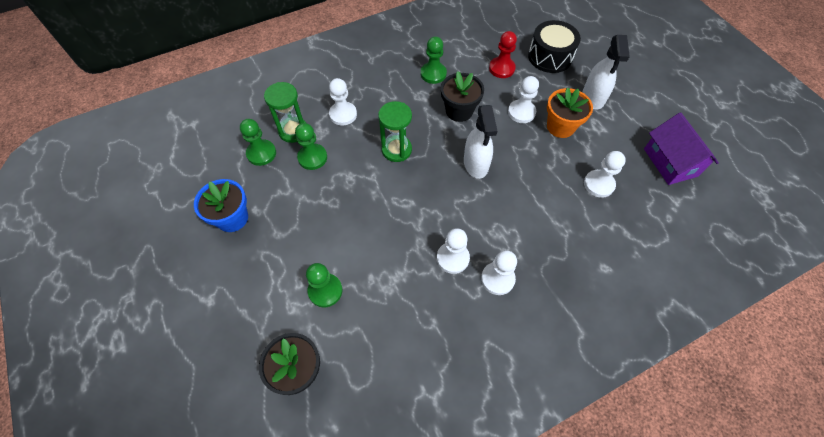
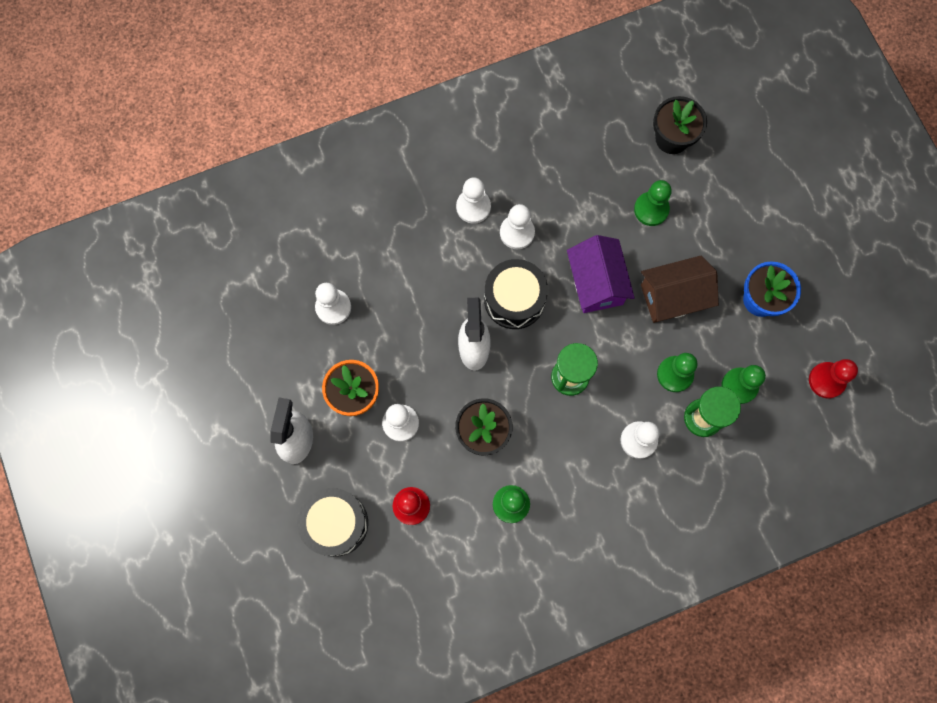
camera: 175 degrees left, 15 degrees up
purple house [644,112,719,185] -> purple house moved to [567,235,635,313]
none -> black drum [484,259,548,329]
none -> brown house [641,256,719,323]
none -> red pawn [809,359,858,398]

